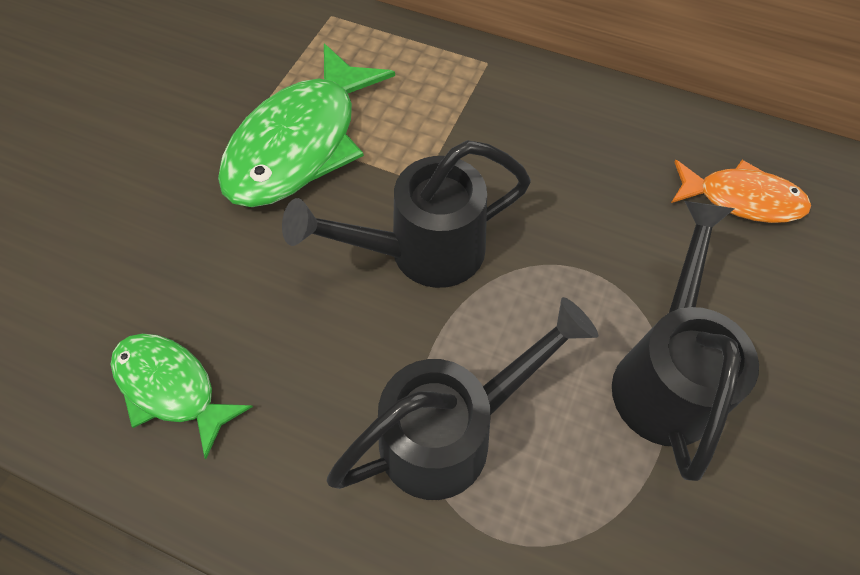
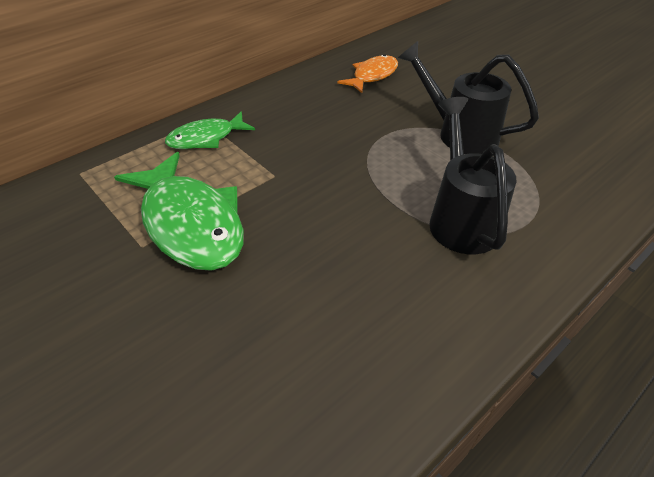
camera: 65 degrees left, 15 degrees down
green fish [111,333,253,459] -> green fish moved to [165,111,255,149]
black watering can [282,140,531,288] -> none

